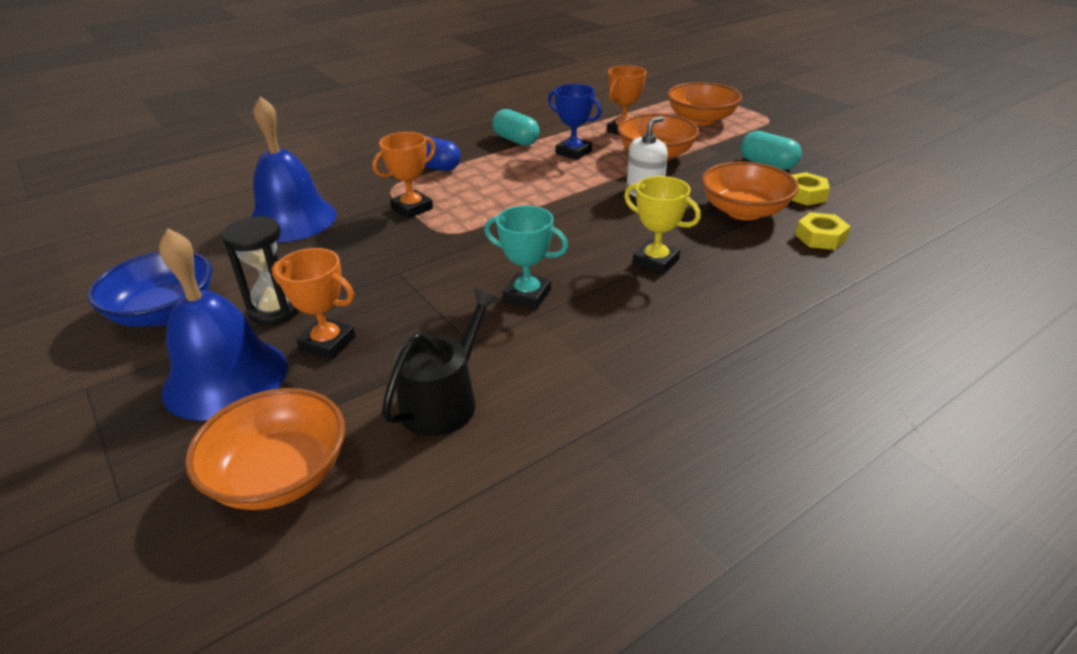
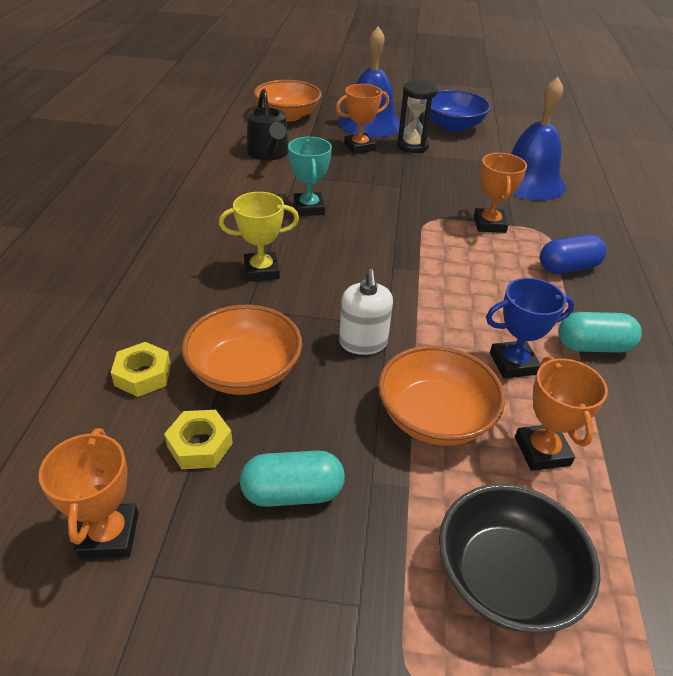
camera: 130 degrees right, 5 degrees up
turquoise trophy [484,206,568,309] -> turquoise trophy turned 75 degrees counterclockwise [288,137,332,216]
orange bowl [667,82,742,125] -> black bowl [439,484,601,634]
none -> orange trophy [38,428,138,559]

